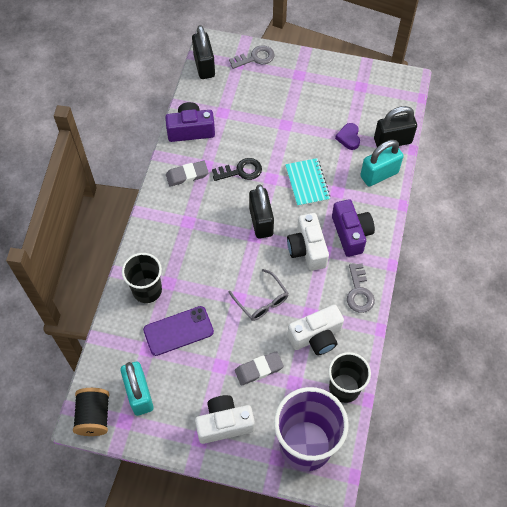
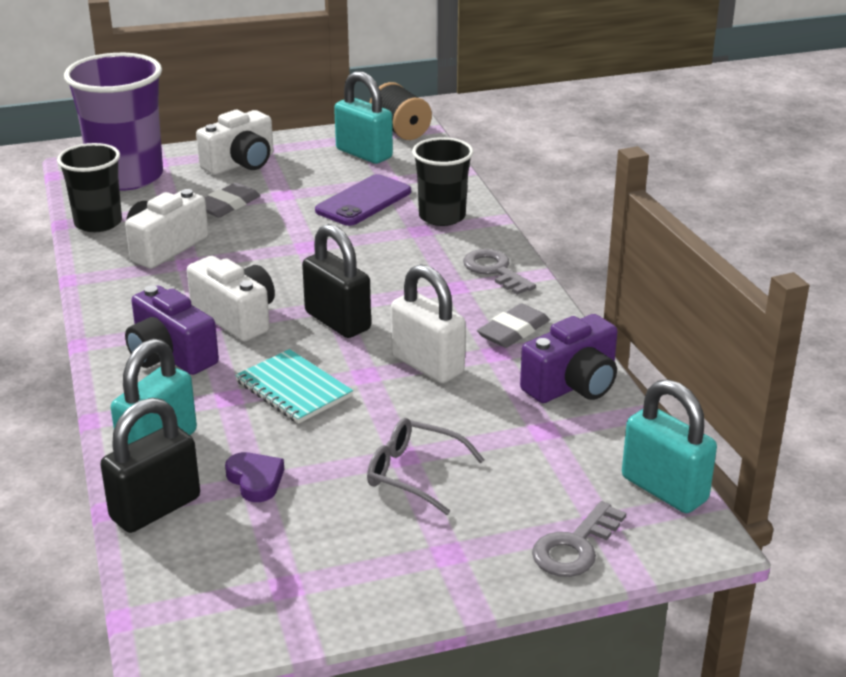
camera: 150 degrees right, 30 degrees down
black padlock [192,25,215,79] -> turquoise padlock [622,379,717,513]
black key [212,158,262,181] -> white padlock [391,264,466,383]
grey glasses [228,269,289,321] -> grey glasses moved to [367,418,485,515]
grey key [347,263,375,313] -> grey key moved to [463,249,536,295]

